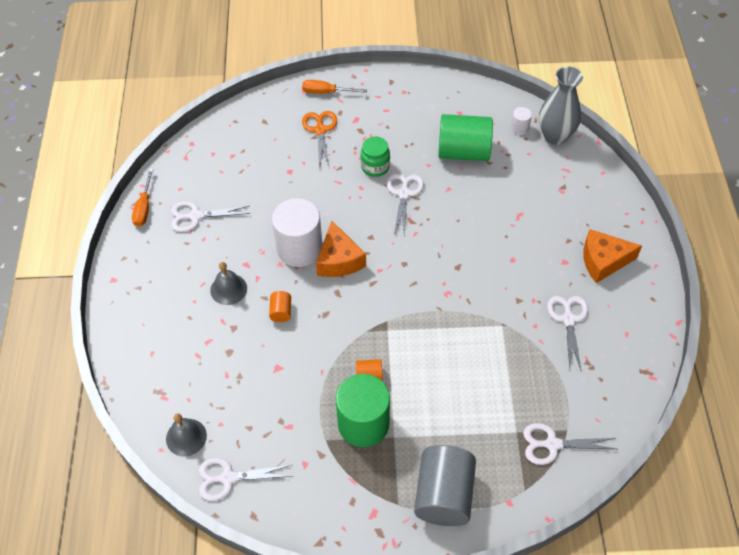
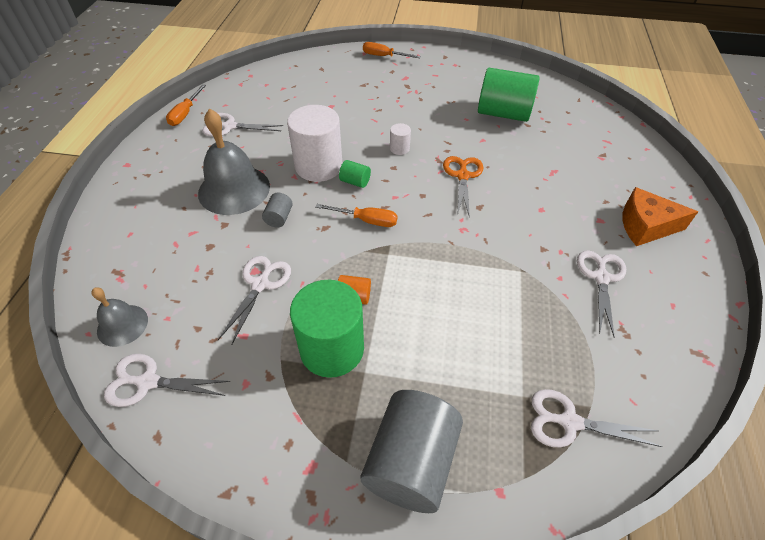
camera: 10 degrees right, 5 degrees down
grey bell [210,262,247,305] -> grey bell [198,109,270,215], size x1.82
orange cylinder [269,291,291,322] -> grey cylinder [262,193,293,228]
orange scissors [302,111,337,169] -> orange scissors moved to [443,156,483,218]
orange cheese [316,221,366,277] -> green cylinder [339,160,371,188]
green jar [361,136,390,177] -> none
white scissors [387,173,424,238] -> white scissors moved to [218,256,291,345]
white cylinder [511,107,532,135] -> white cylinder moved to [390,123,411,155]
grey vase [539,66,583,145] -> none
none -> orange screwdriver [315,204,398,227]

